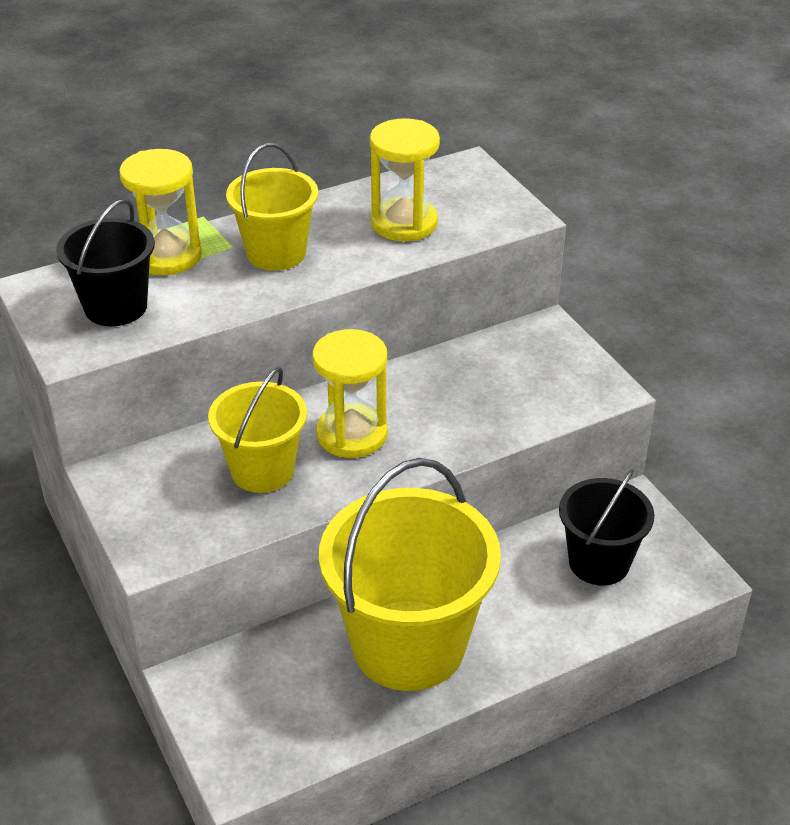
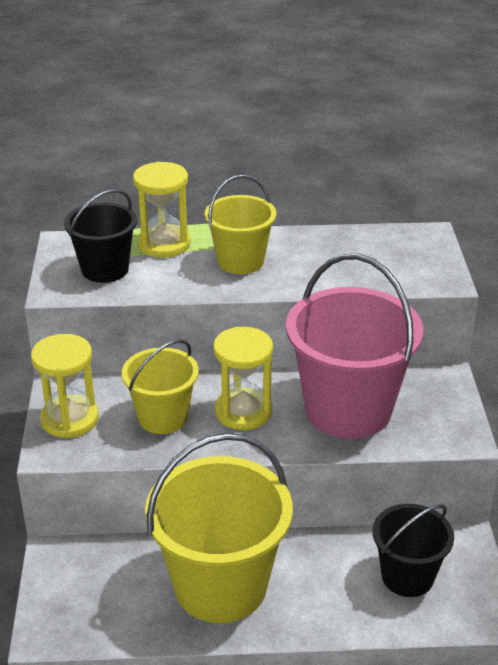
camera: 25 degrees right, 5 degrees down
yellow hourglass [370,118,440,241] -> yellow hourglass moved to [31,334,99,438]
none -> pink bucket [286,254,423,439]

